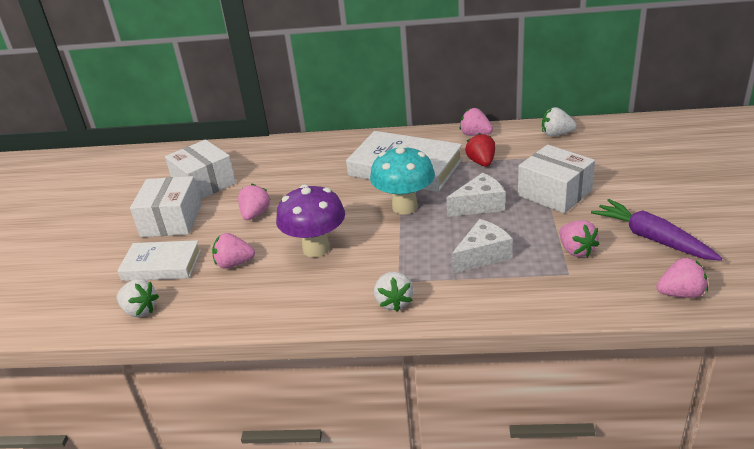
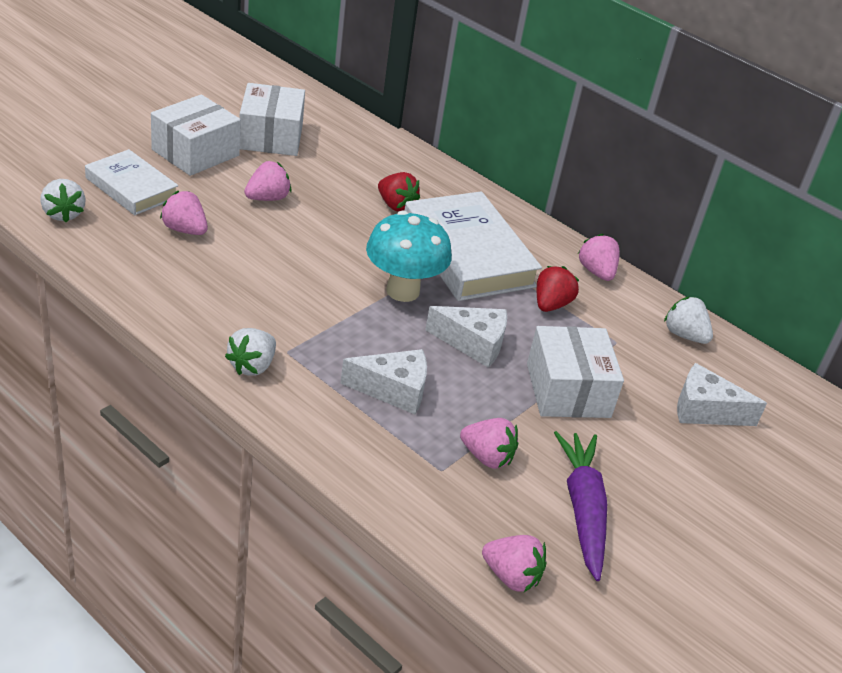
camera: 30 degrees right, 5 degrees up
purple mushroom [276,184,345,257] -> none
pink strawberry [560,220,599,257] -> pink strawberry turned 75 degrees counterclockwise [460,418,518,469]
none -> red strawberry [378,172,420,212]
none -> white cheese [677,363,767,426]

